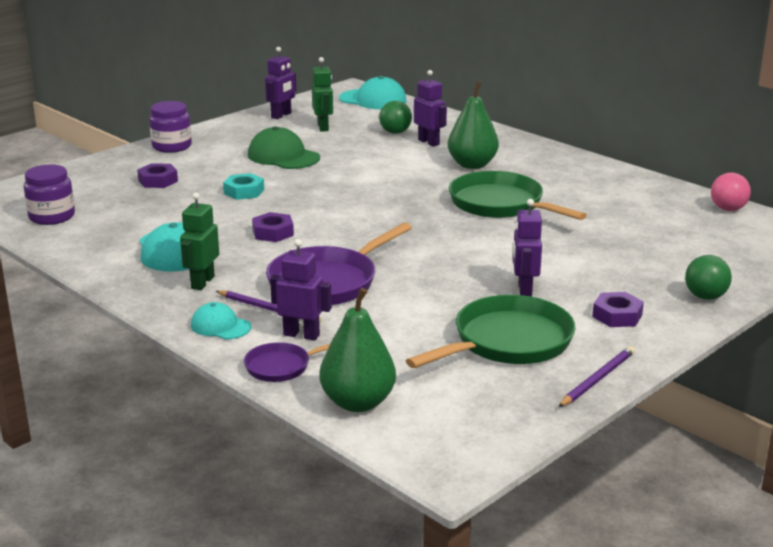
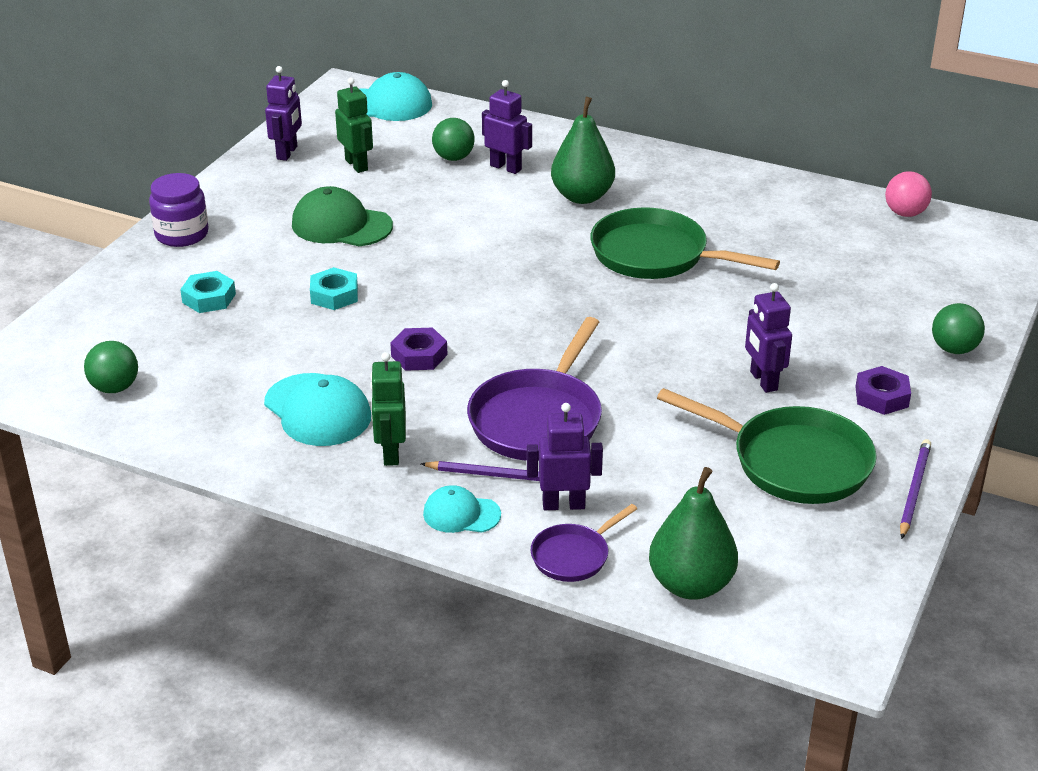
camera: 20 degrees left, 10 degrees up
purple jar [24,164,75,225] -> green ball [84,341,138,393]
purple nut [137,163,178,188] -> turquoise nut [180,271,236,313]
green pan [406,295,576,368] -> green pan turned 90 degrees clockwise [657,388,877,504]

